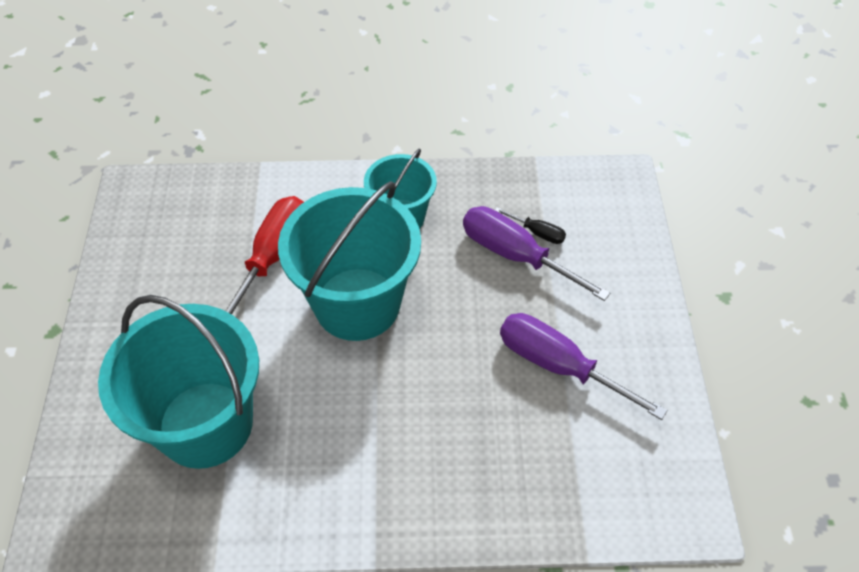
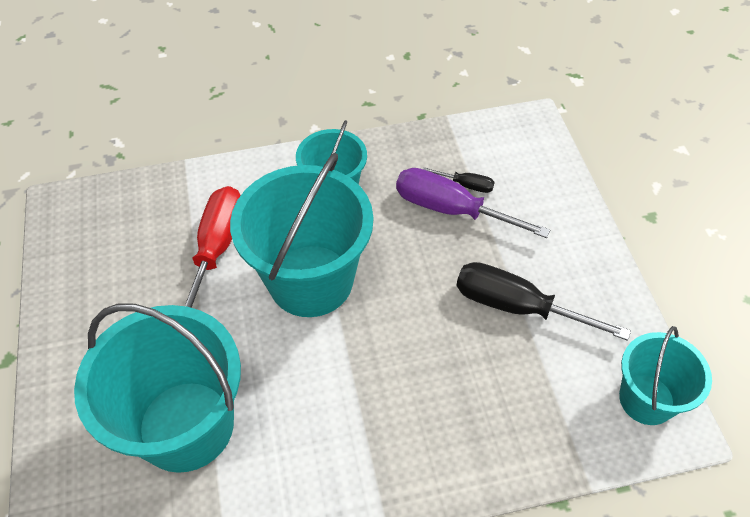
camera: 10 degrees left, 0 degrees up
purple screwdriver [500,313,668,420] -> black screwdriver [456,262,631,341]
none -> turquoise bucket [619,326,712,425]

